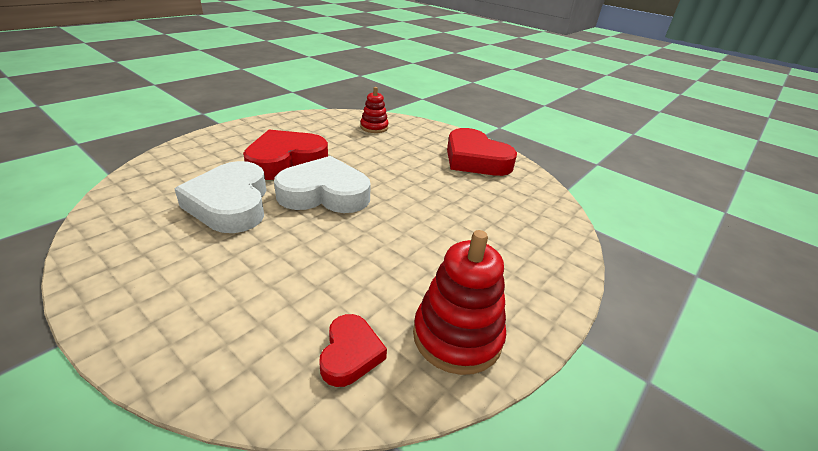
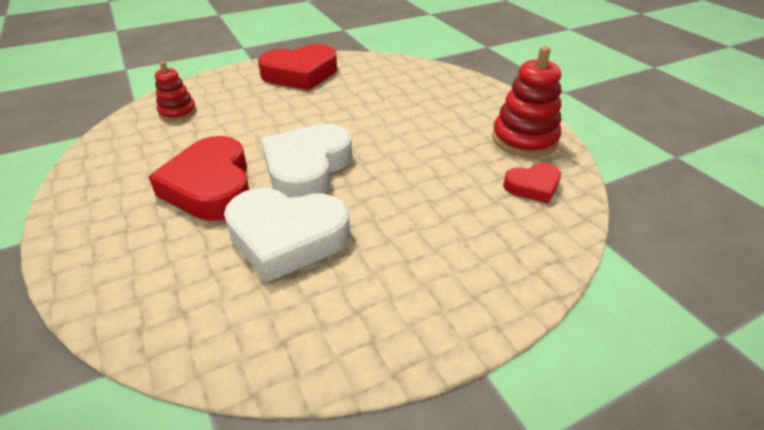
camera: 65 degrees left, 5 degrees up
red heart [319,314,387,387] -> red heart turned 135 degrees clockwise [503,163,561,204]

